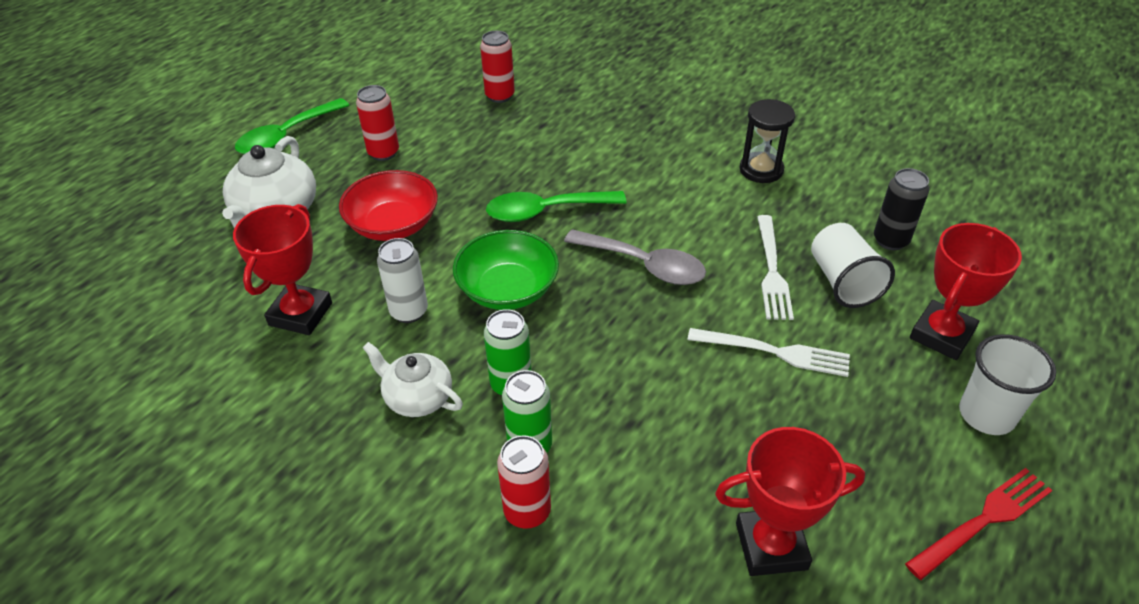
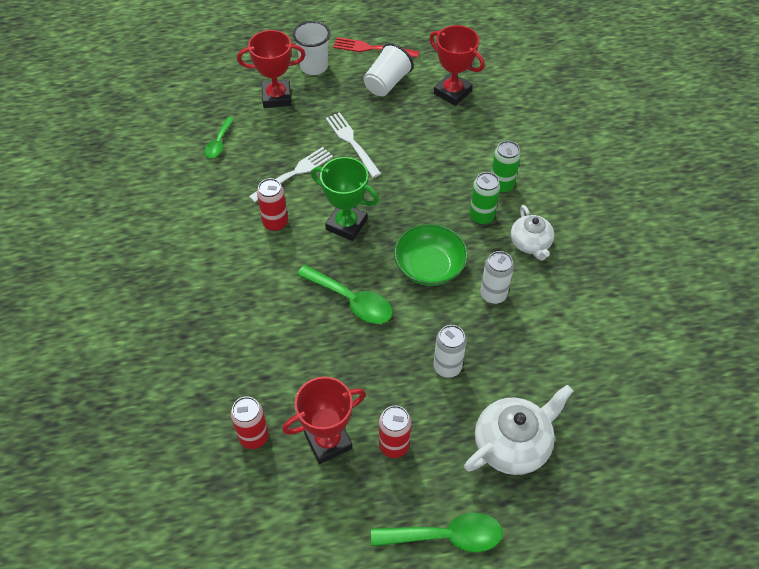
camera: 135 degrees left, 10 degrees up
red trophy [233,204,332,335] -> red trophy moved to [282,377,366,464]
red bowl [339,170,438,241] -> white can [434,325,467,378]
red can [497,435,551,529] -> red can moved to [257,178,288,231]
grey spoon [564,229,706,285] -> green trophy [311,157,379,241]
black hourglass [739,99,795,183] -> none
white cup [811,223,895,308] -> white cup moved to [363,43,413,96]
black can [874,168,929,250] -> green spoon [204,117,234,158]

